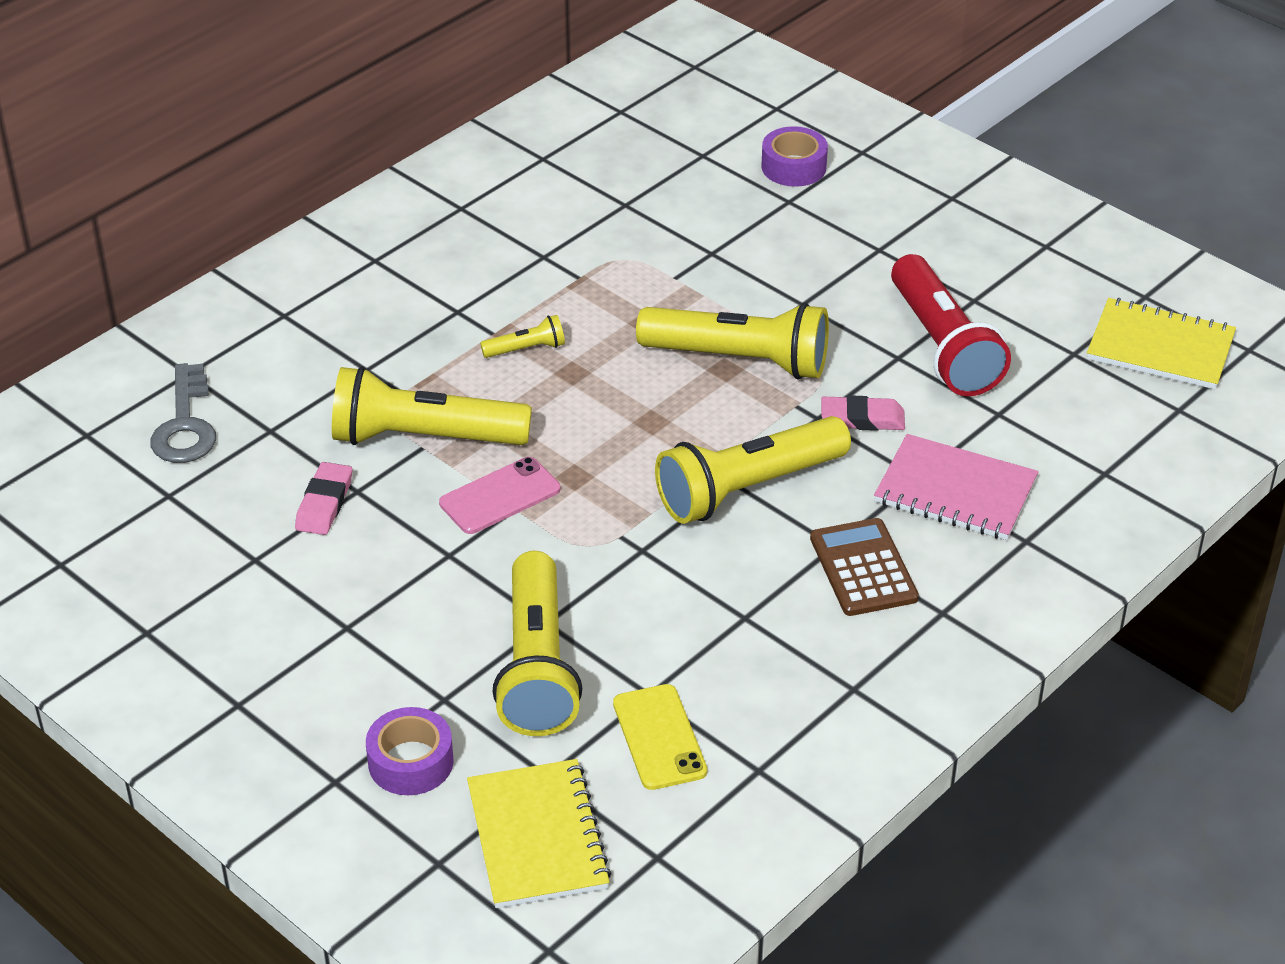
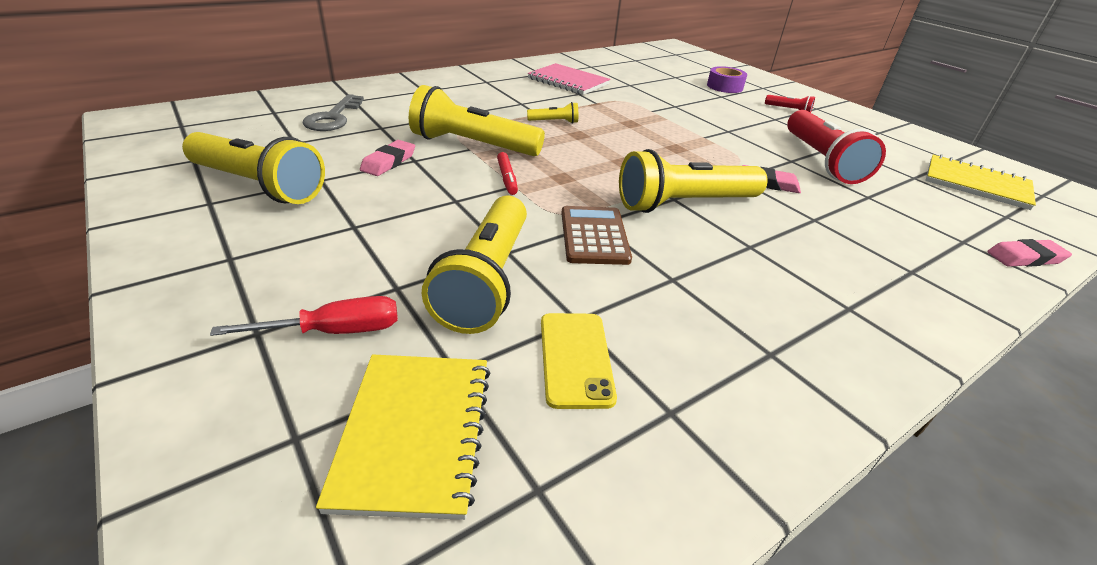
camera: 10 degrees right, 5 degrees down
purple tape [366,707,454,795] -> red screwdriver [210,296,398,336]
pink phone [439,457,560,534] -> red marker [497,152,518,195]
yellow flashlight [636,303,829,379] -> yellow flashlight moved to [182,132,325,204]
brown calculator [810,518,919,616] -> brown calculator moved to [561,206,632,265]
pink notebook [874,434,1039,540] -> pink notebook moved to [527,63,610,95]
none -> red flashlight [765,95,815,113]
none -> pink eraser [987,239,1072,267]

